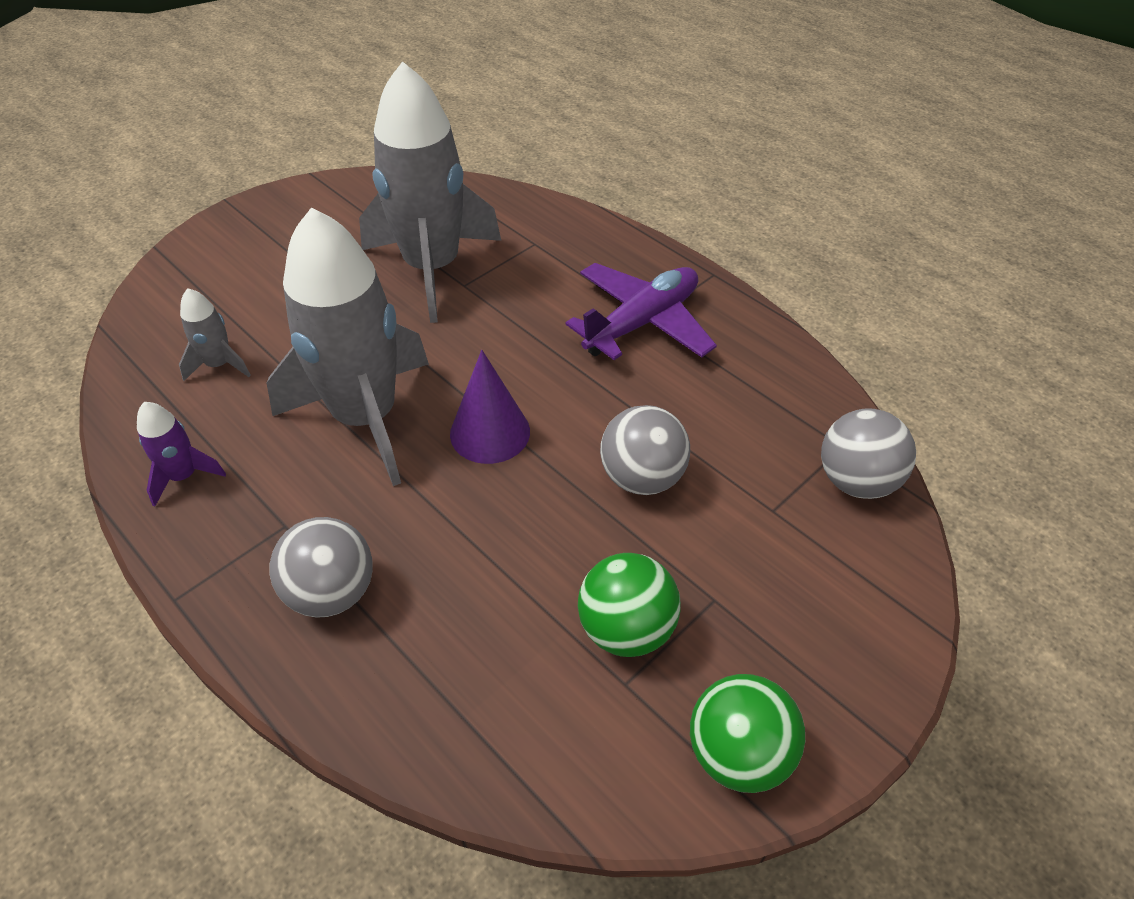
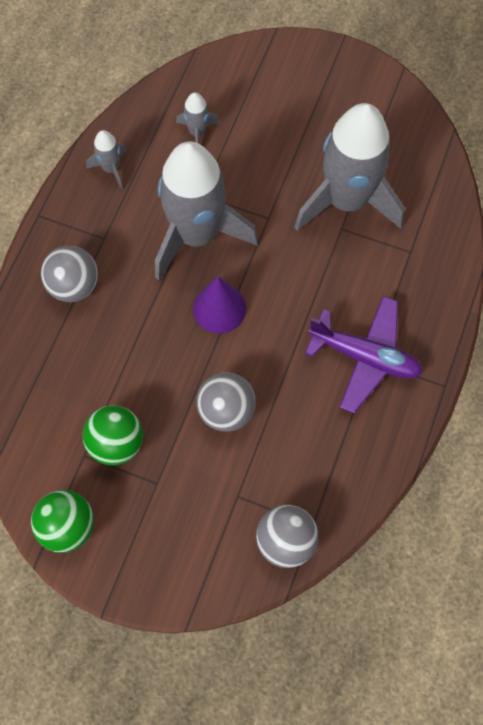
camera: 65 degrees right, 20 degrees up
purple rocket [137,402,226,506] -> grey rocket [86,130,127,189]

